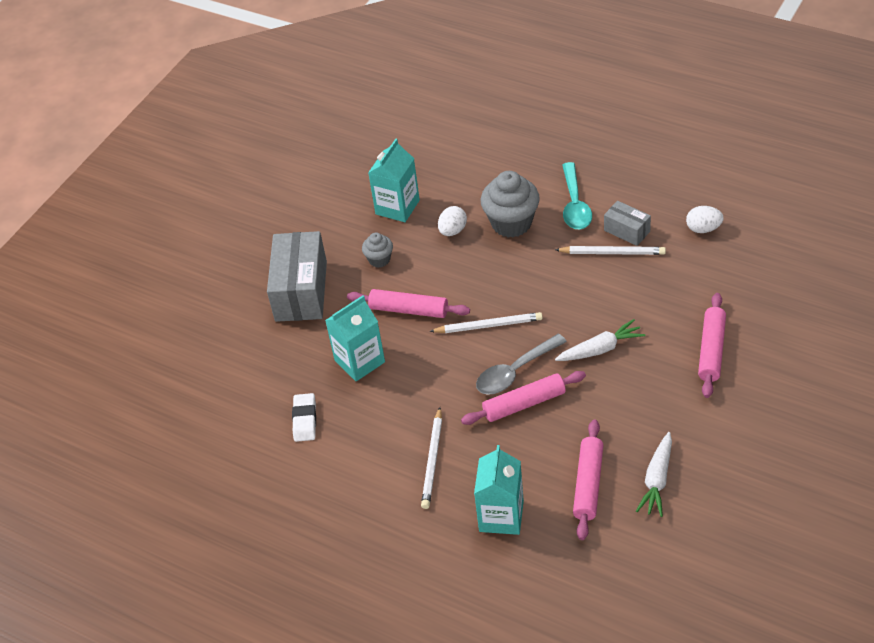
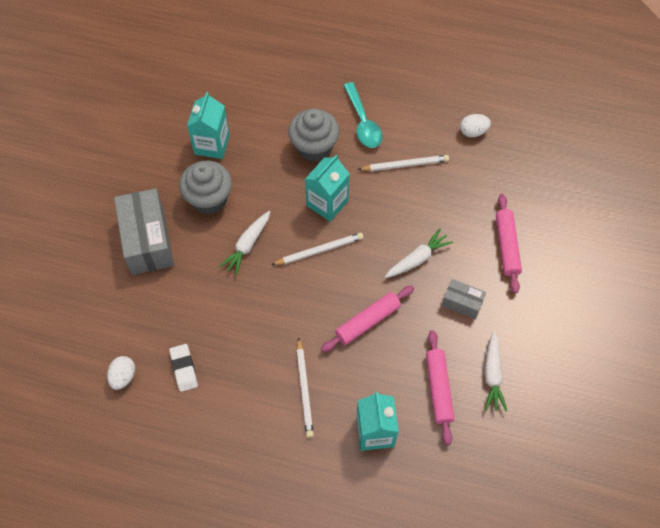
camera: 20 degrees left, 15 degrees up
turquoise carton [325,295,385,381] -> turquoise carton moved to [305,155,349,222]
pink rolling pin [347,289,470,318] -> white carrot [219,211,270,276]
grey cupcake [362,233,393,268] -> grey cupcake [179,161,232,215], size x1.89
white egg [438,206,467,236] -> white egg moved to [107,356,135,390]
grey spoon [476,334,567,395] -> none
grey box [604,201,651,246] -> grey box moved to [442,279,486,319]

